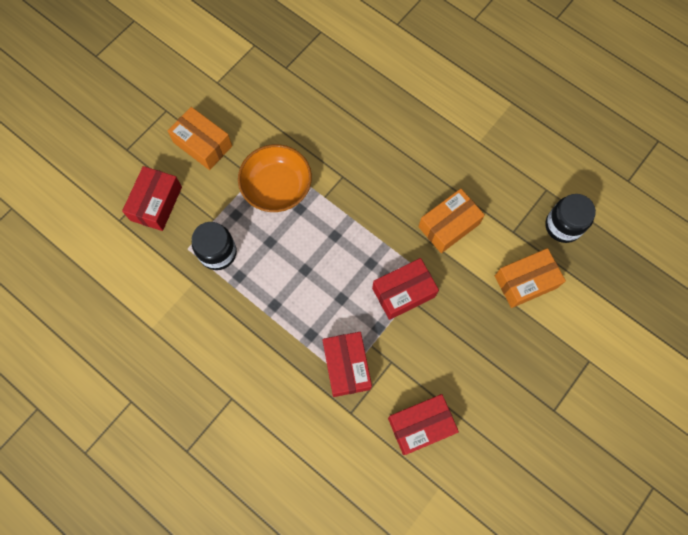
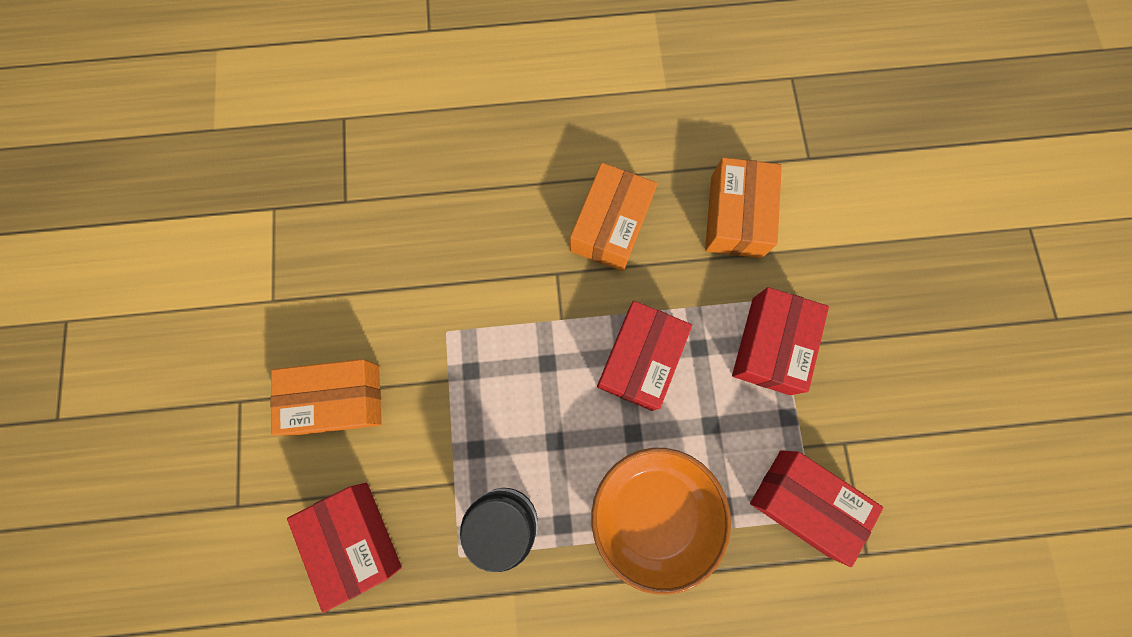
camera: 45 degrees left, 5 degrees up
orange bowl [238,144,312,212] -> orange bowl moved to [591,448,731,595]
red box [388,394,459,455] -> red box moved to [597,301,692,411]
orange box [495,248,566,308] -> orange box moved to [570,163,657,271]
black jar [545,194,596,243] -> none

